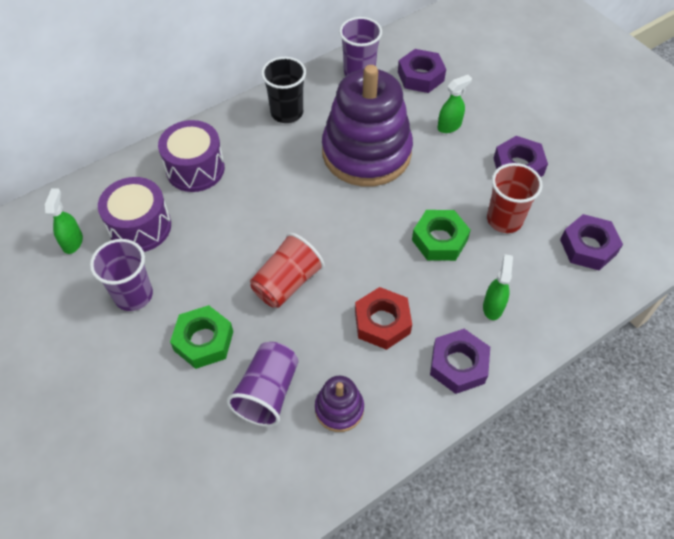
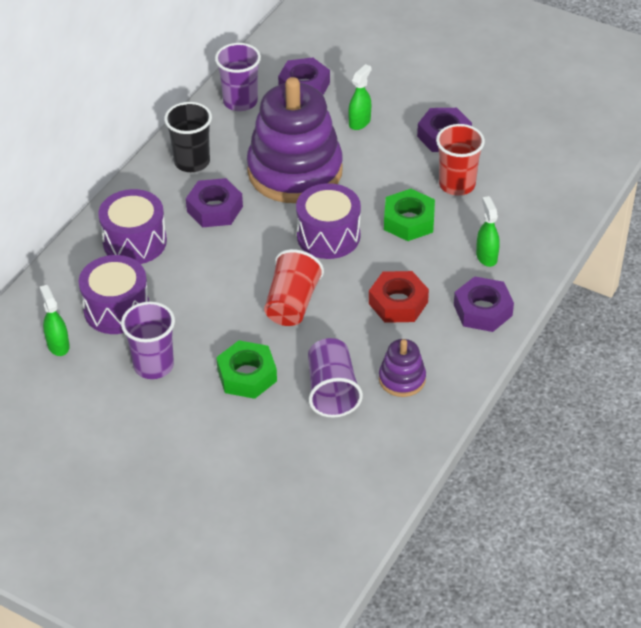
camera: 25 degrees left, 10 degrees down
purple nut [560,214,623,270] -> purple nut moved to [186,178,243,227]
none -> purple drum [296,183,361,259]

